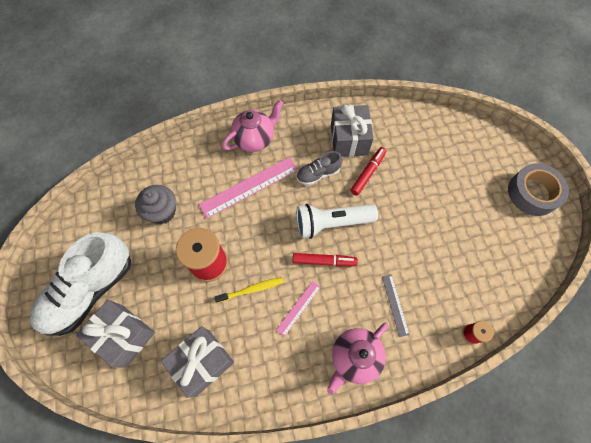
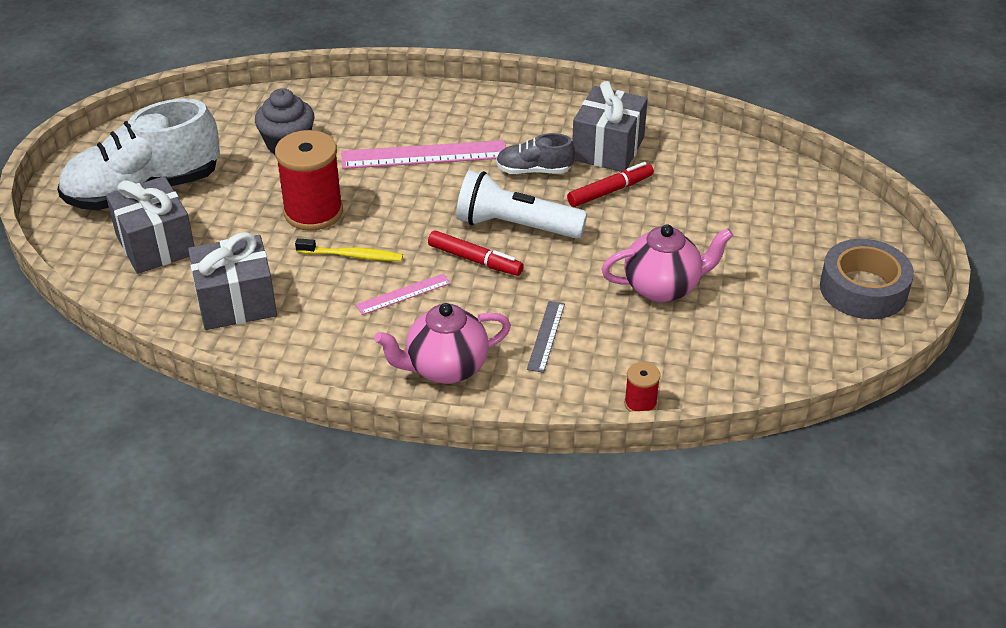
camera: 25 degrees right, 25 degrees down
pink teapot [222,100,284,152] -> pink teapot moved to [601,224,733,303]

